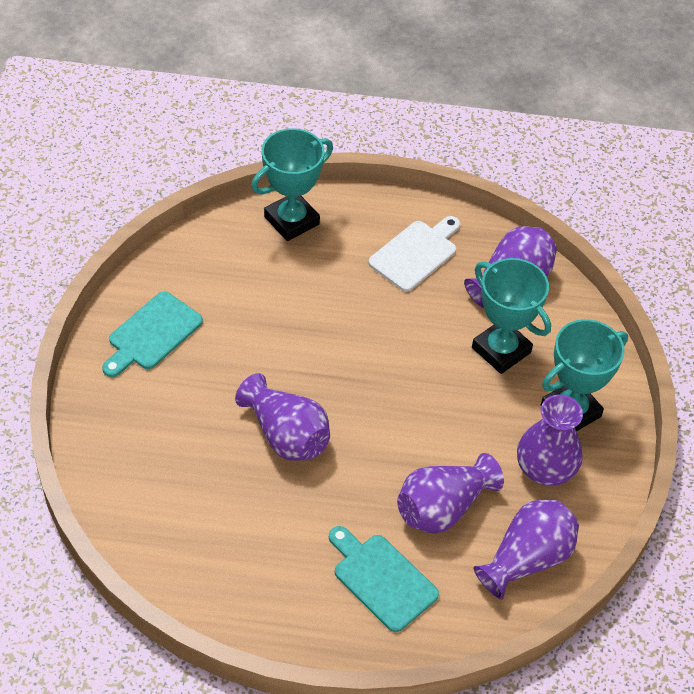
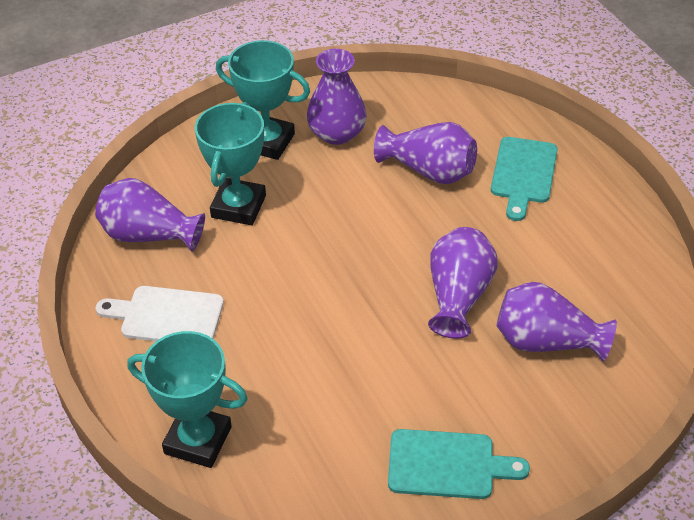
camera: 120 degrees left, 5 degrees down
purple vase [473,500,579,600] -> purple vase moved to [497,282,617,362]

